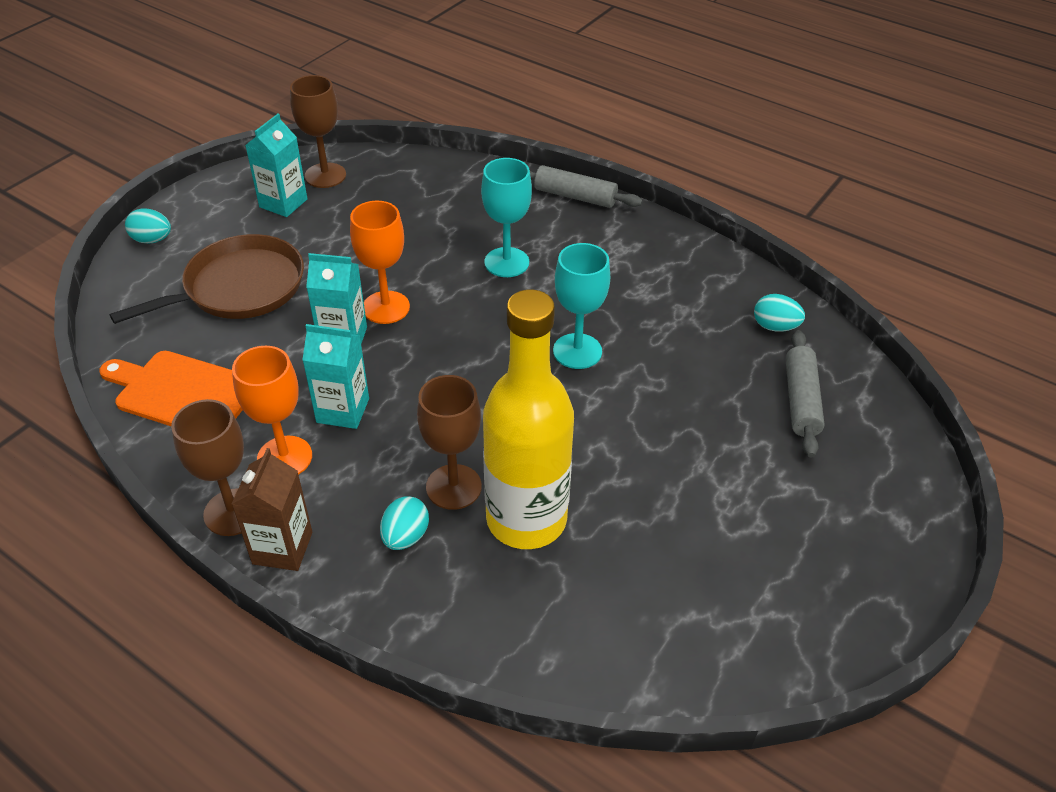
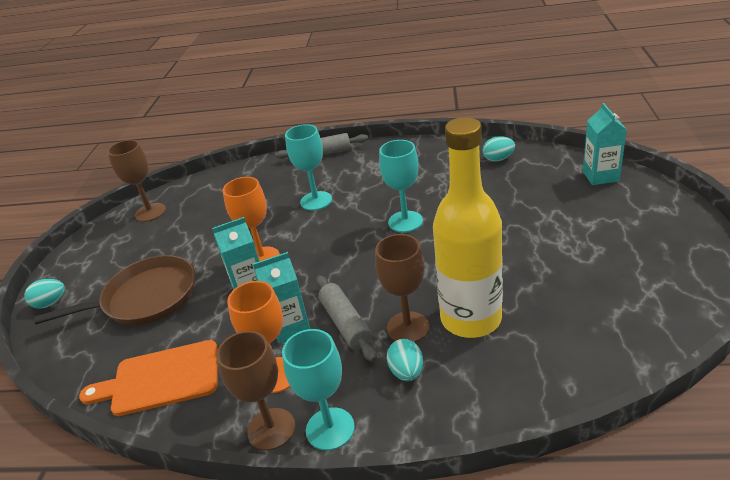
camera: 25 degrees left, 10 degrees down
brown pan [110,234,304,324] -> brown pan turned 45 degrees clockwise [34,255,195,325]
brown carton [232,448,312,571] -> turquoise goblet [282,329,355,451]
turquoise carton [245,113,308,217] -> turquoise carton moved to [583,103,627,185]
grey rolling pin [785,330,825,458] -> grey rolling pin moved to [316,275,377,362]

